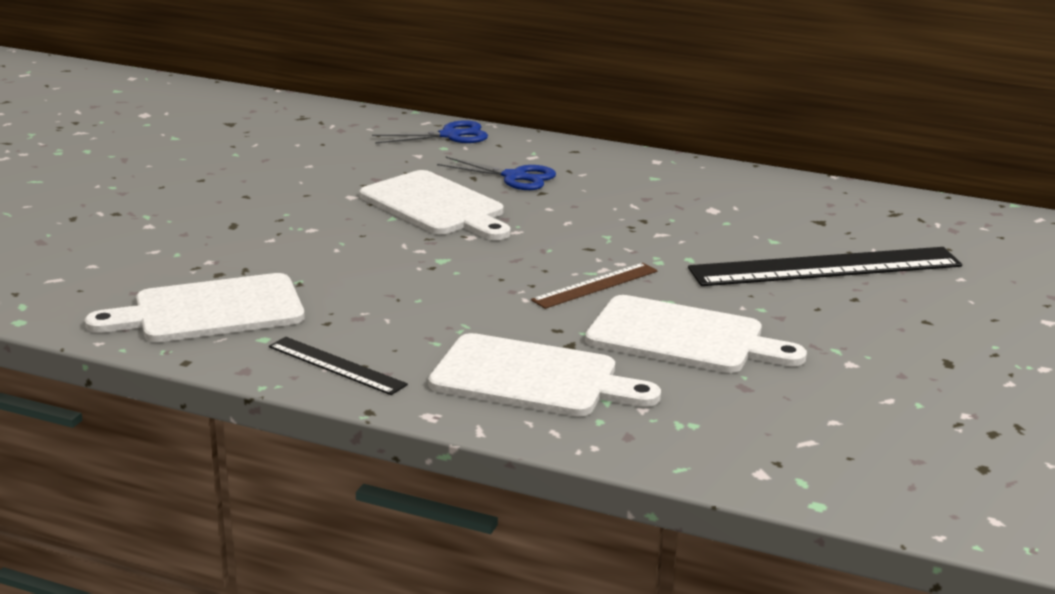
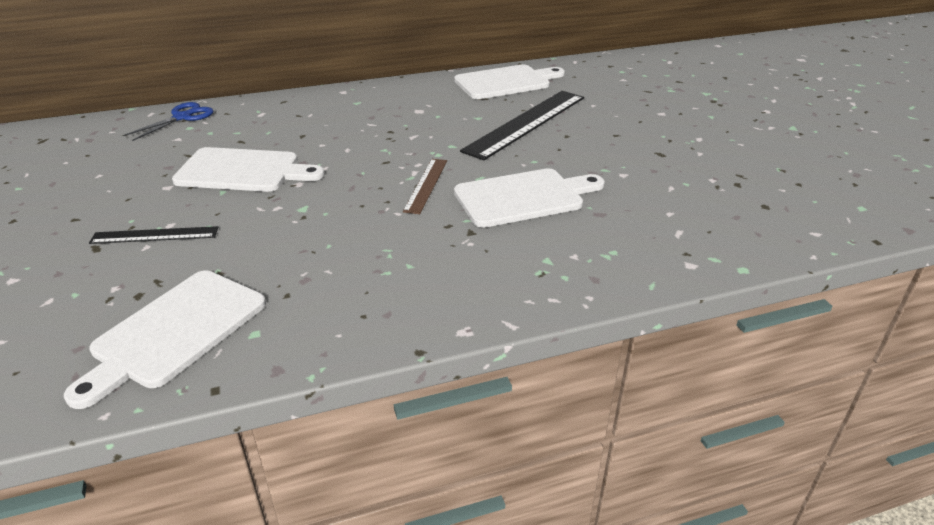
camera: 40 degrees left, 10 degrees up
black ruler [269,337,408,395] -> black ruler moved to [89,226,219,244]
white cutting board [428,333,661,417] -> white cutting board moved to [454,64,565,99]
blue scissors [437,157,556,190] -> none

